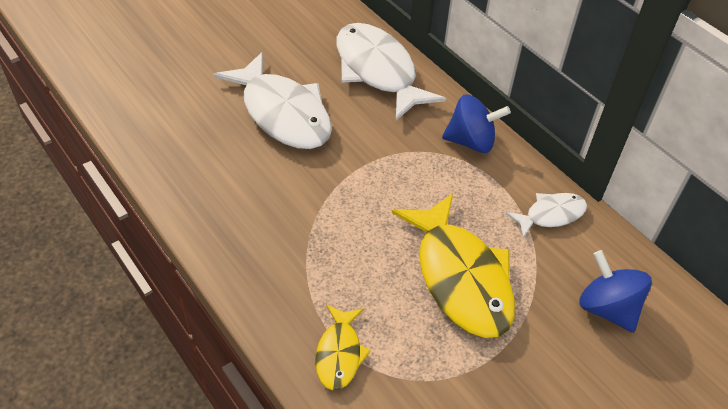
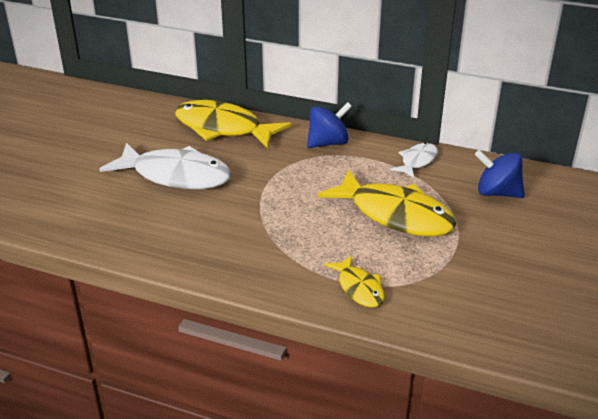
camera: 30 degrees left, 15 degrees down
white fish [336,23,446,121] -> yellow fish [175,100,291,148]

